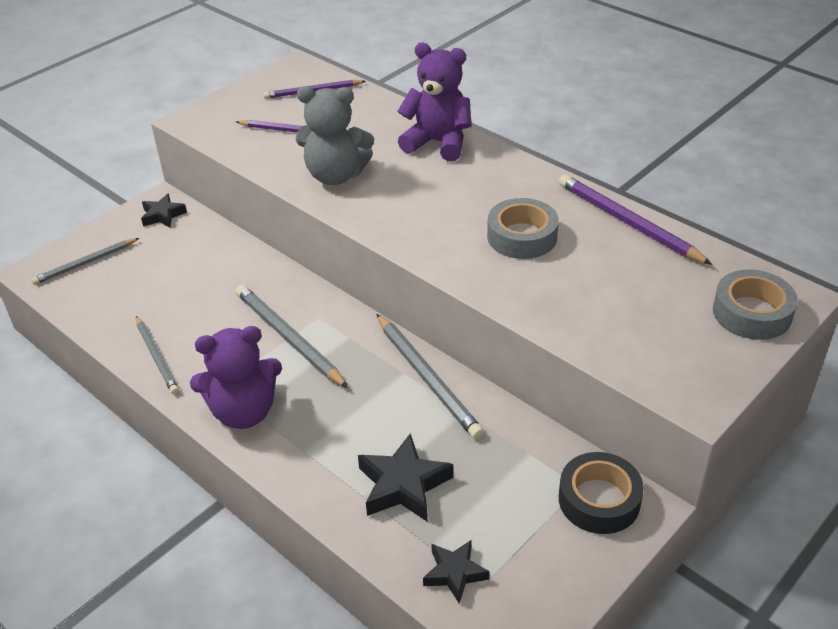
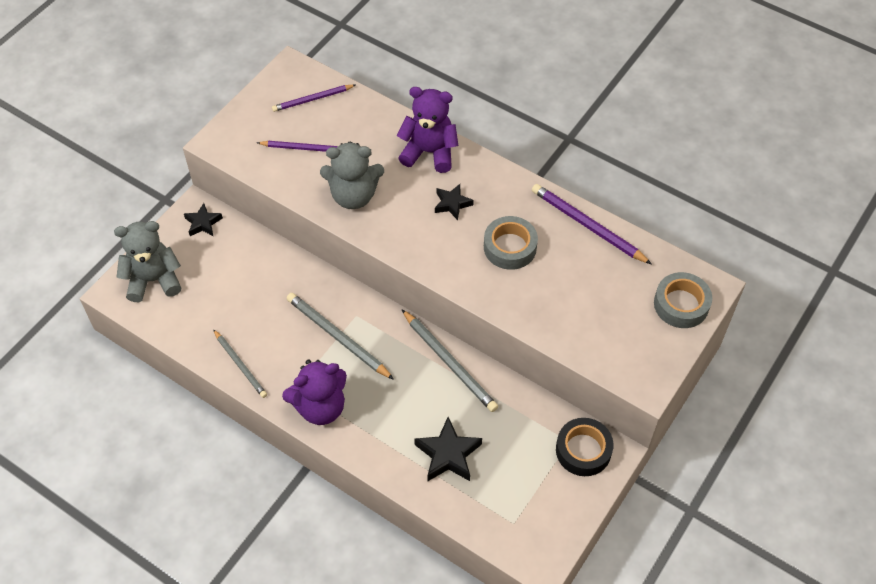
camera: 10 degrees left, 15 degrees up
grey pencil [31,238,139,285] -> grey teddy bear [114,221,181,302]
black star [423,540,490,604] -> black star moved to [435,184,474,220]

